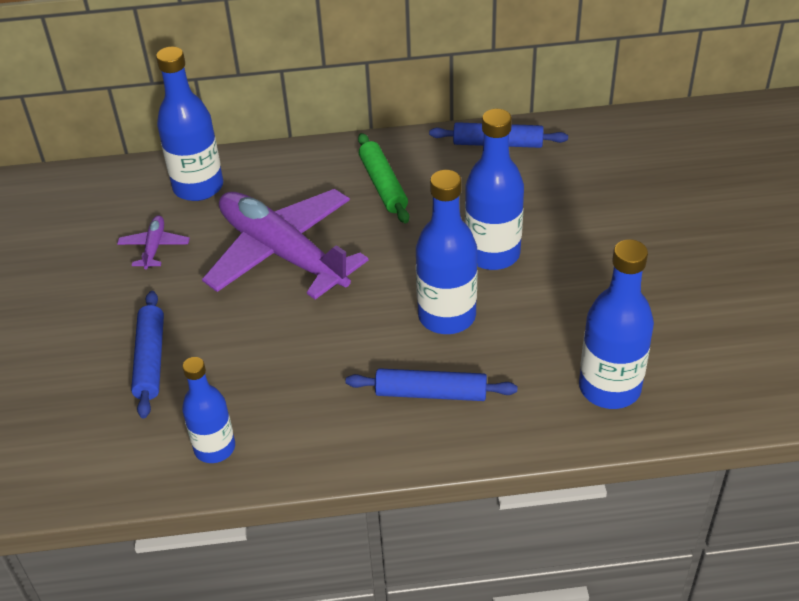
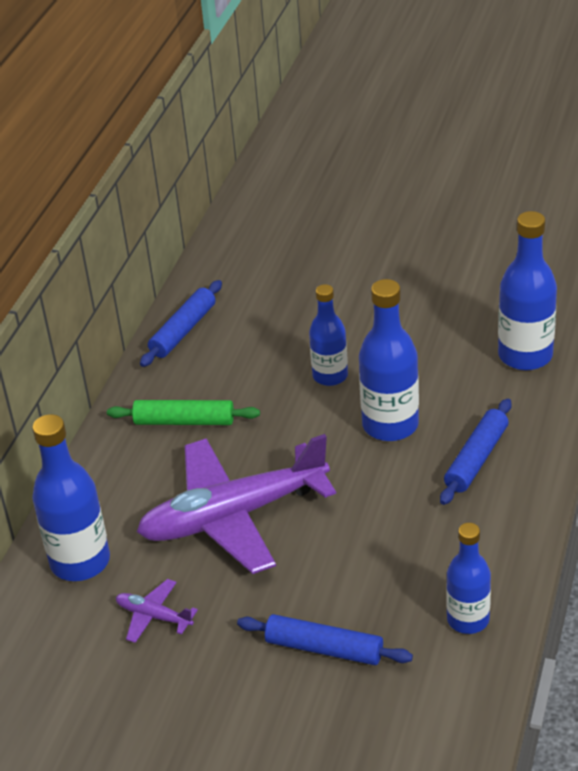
camera: 65 degrees left, 5 degrees down
blue bottle [465,109,524,270] -> blue bottle [309,284,348,386], size x0.66

